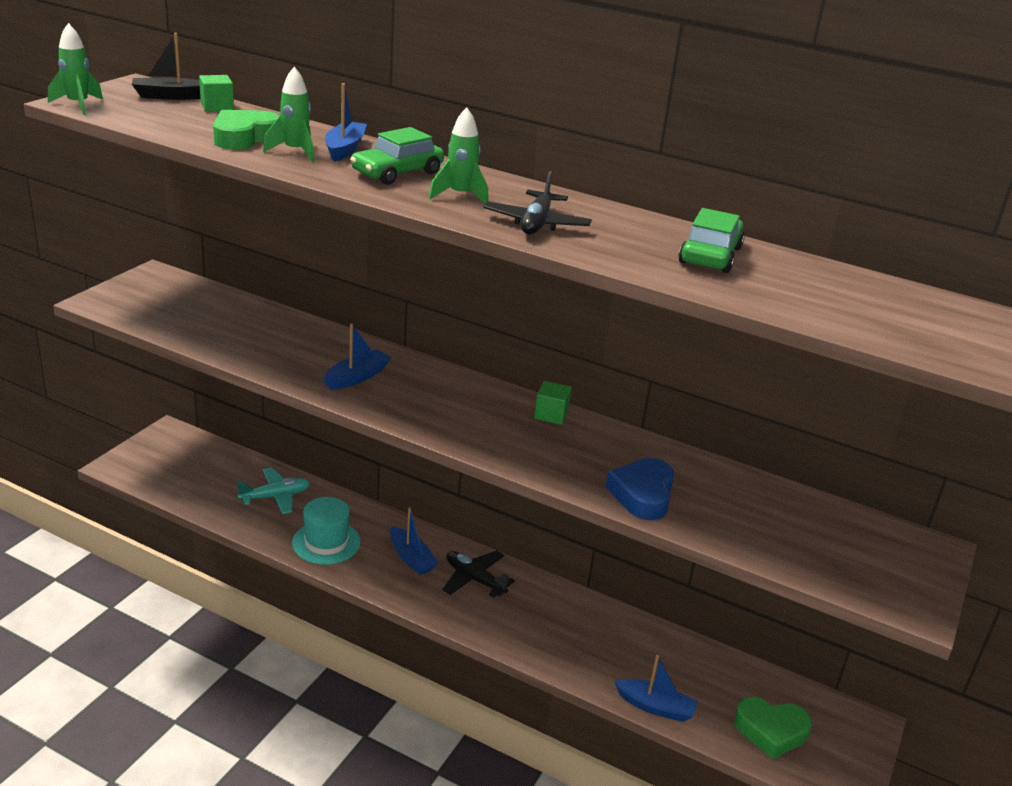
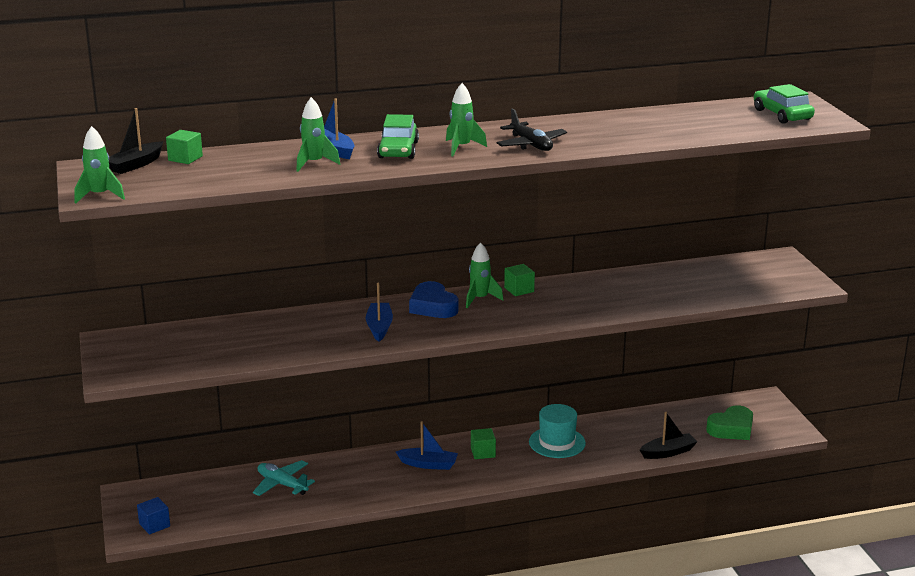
camera: 40 degrees left, 5 degrees down
green heart [213,110,279,150] -> none
turquoise plane [237,467,310,514] -> turquoise plane turned 75 degrees counterclockwise [253,460,315,496]
turquoise hat [292,497,361,565] -> turquoise hat moved to [529,404,586,458]
black plane [442,550,515,598] -> green cube [471,428,496,459]
blue heart [606,458,674,520] -> blue heart moved to [409,281,458,318]
blue boat [614,655,698,722] -> black boat [640,412,698,459]
green car [678,208,745,273] -> green car moved to [754,84,815,124]
none -> blue cube [137,497,170,534]
none -> green rocket [466,242,503,308]

